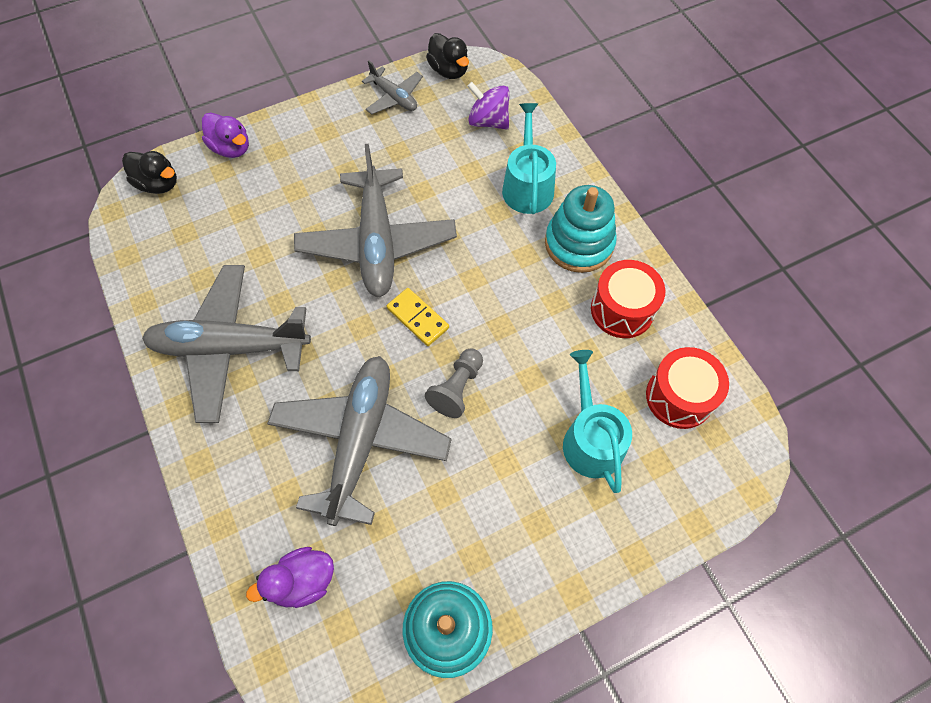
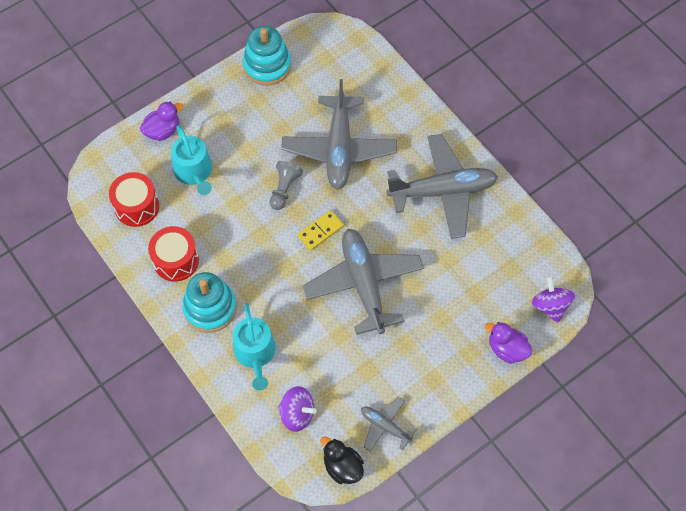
camera: 170 degrees right, 0 degrees up
black duck [122,151,177,194] -> purple spinning top [532,276,575,323]
purple duck [246,547,334,608] -> purple duck moved to [140,101,183,141]
yellow domino [387,288,449,346] -> yellow domino turned 75 degrees counterclockwise [298,210,344,251]

